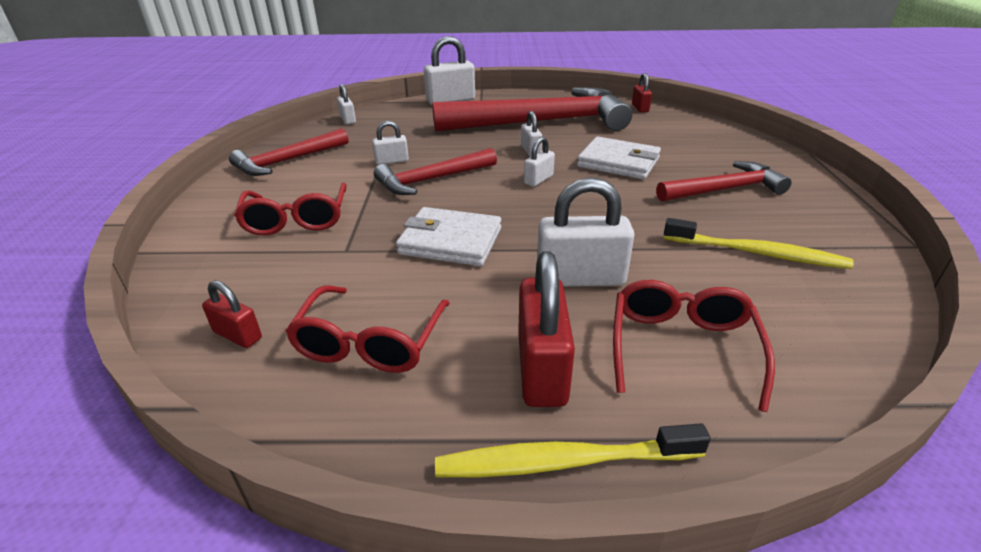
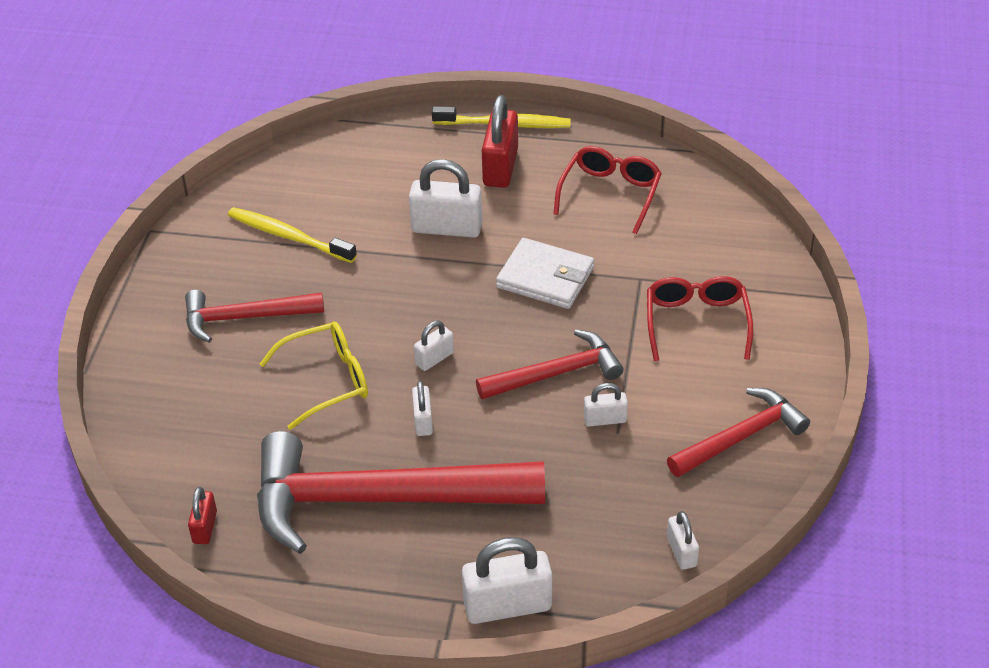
camera: 170 degrees left, 10 degrees up
red padlock [202,280,262,348] -> none
white wallet [577,136,661,180] -> yellow glasses [260,322,368,430]
red glasses [613,280,775,412] -> none

